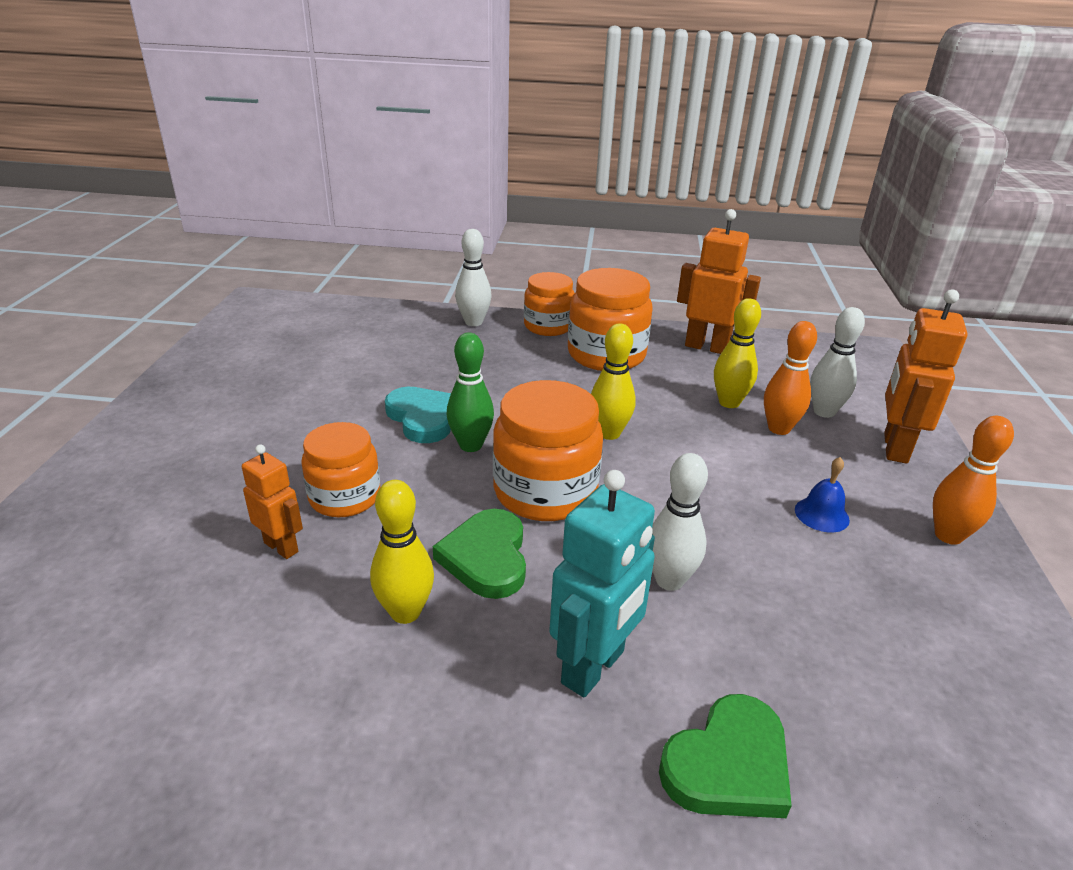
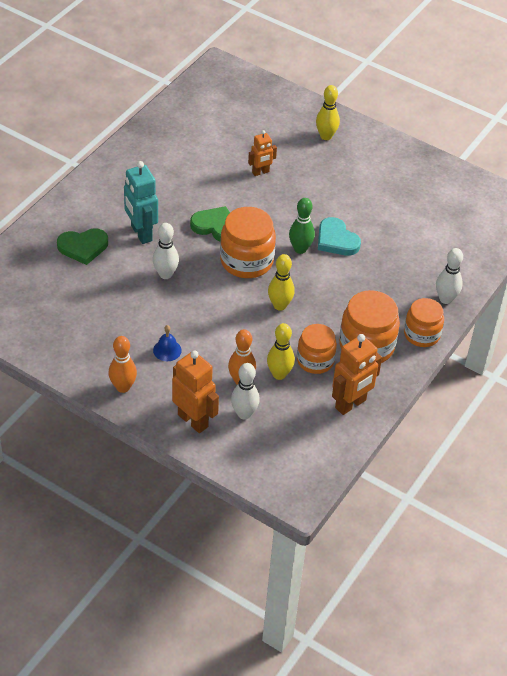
camera: 115 degrees right, 15 degrees up
orange jar [301,422,380,517] -> orange jar moved to [297,324,337,374]
yellow bowling pin [370,480,434,624] -> yellow bowling pin moved to [316,85,340,140]
turquoise heart [385,387,451,443] -> turquoise heart turned 60 degrees clockwise [318,217,361,256]
green heart [659,694,792,818] -> green heart turned 90 degrees counterclockwise [57,228,108,265]

